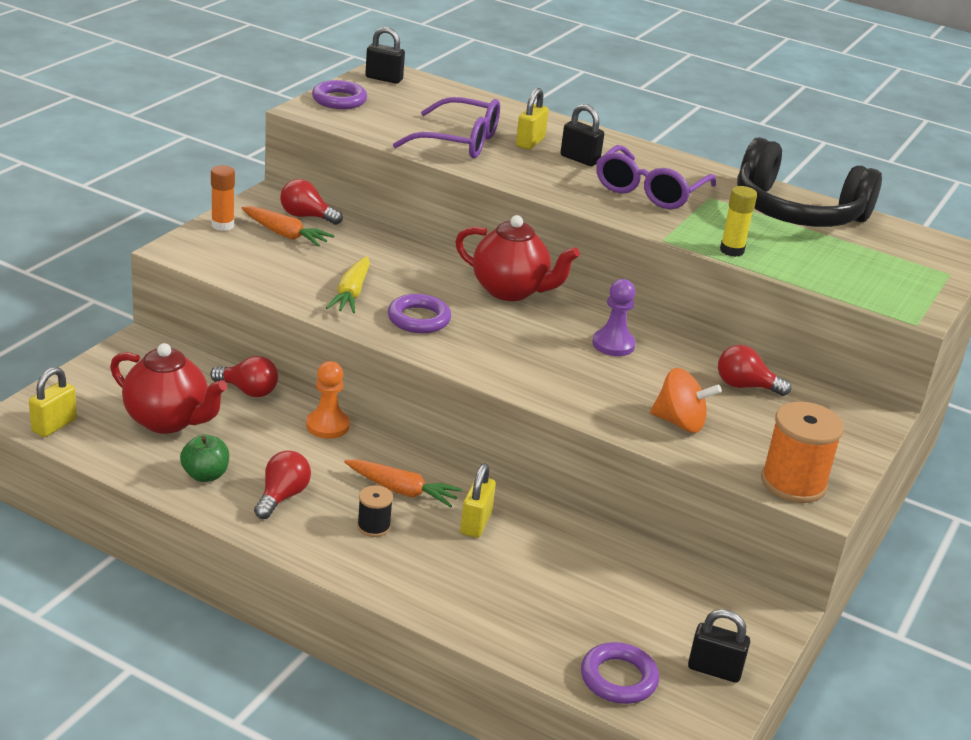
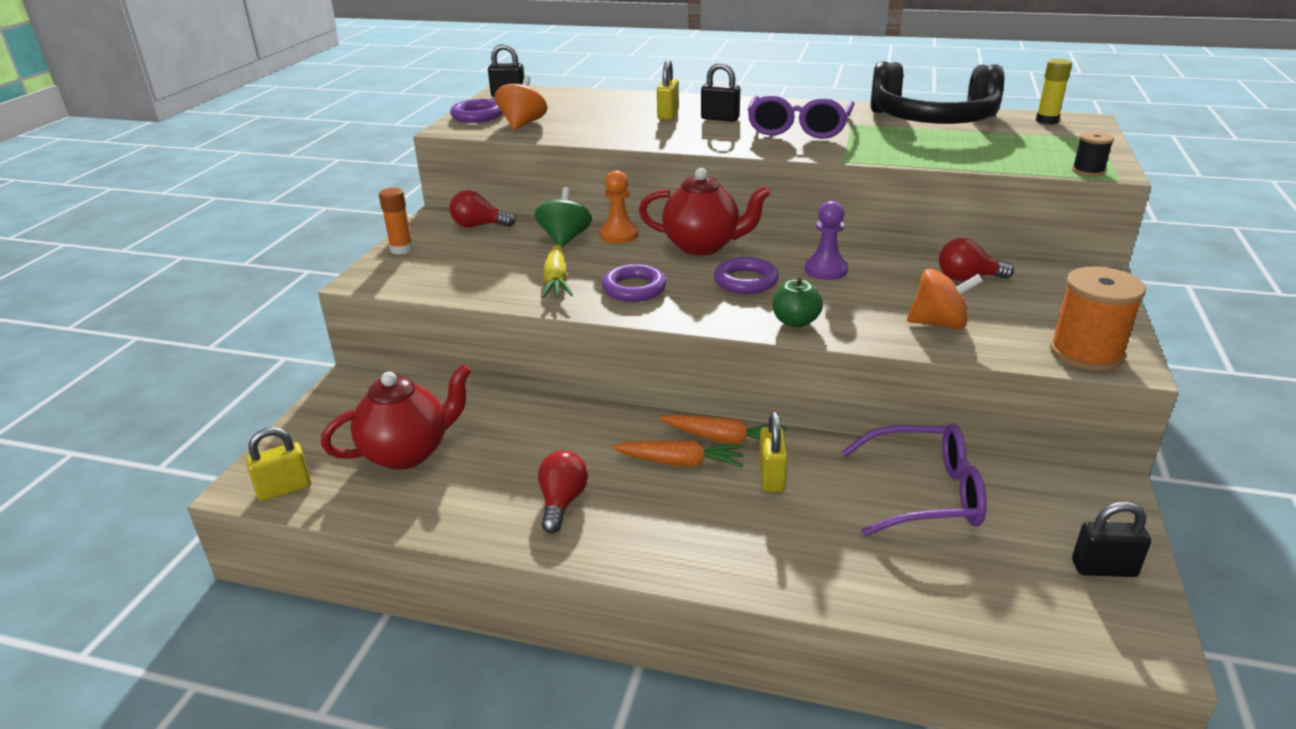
camera: 10 degrees left, 0 degrees up
yellow padlock [29,367,77,437] -> yellow padlock turned 45 degrees clockwise [246,427,311,501]
red teapot [110,343,227,434] -> red teapot turned 45 degrees counterclockwise [321,364,471,470]
green apple [180,434,229,482] -> green apple moved to [772,278,823,328]
red light bulb [210,356,278,397] -> none
orange carrot [242,206,335,247] -> orange carrot moved to [659,414,787,444]
orange pawn [306,361,350,439] -> orange pawn moved to [600,170,638,243]
black spool [357,485,393,537] -> black spool moved to [1072,131,1114,176]
purple glasses [393,97,500,158] -> purple glasses moved to [842,423,987,536]
purple ring [581,642,659,704] -> purple ring moved to [714,257,779,294]
yellow glue stick [720,186,757,257] -> yellow glue stick moved to [1036,59,1072,125]
none -> orange spinning top [495,75,547,130]
none -> green spinning top [535,187,592,248]

